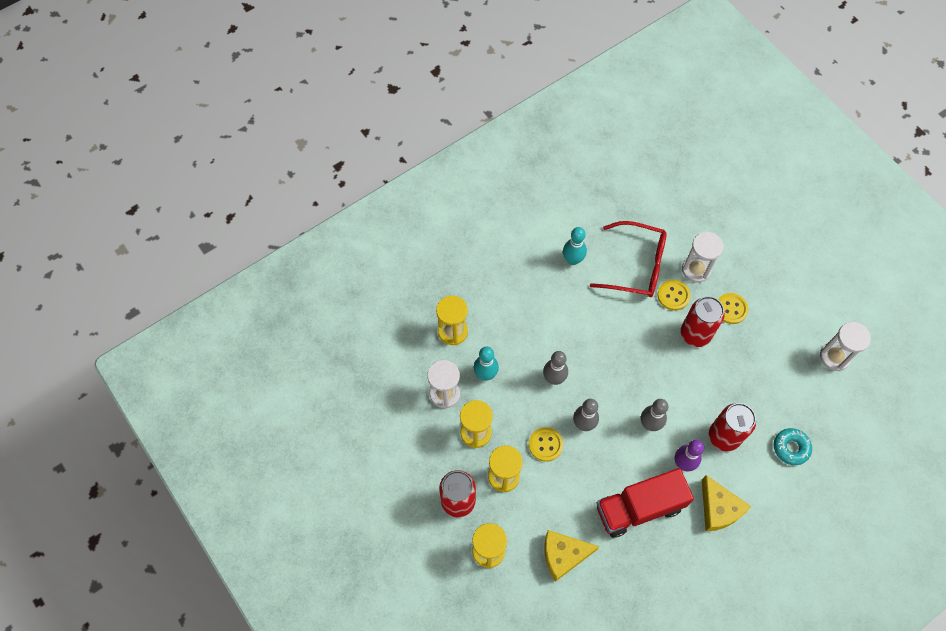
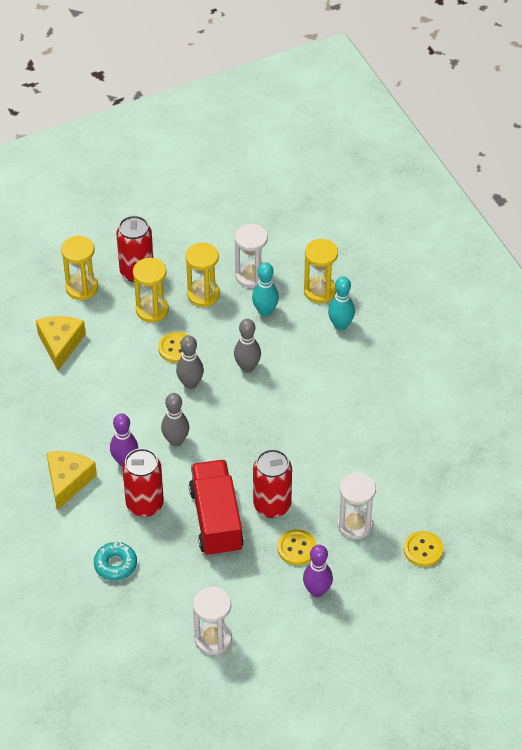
camera: 100 degrees right, 15 degrees down
turquoise bowling pin [563,227,587,265] -> turquoise bowling pin moved to [328,276,355,331]
red glasses [590,221,667,297] -> none
red truck [597,468,694,538] -> red truck moved to [189,460,244,557]
yellow button [657,280,690,311] -> yellow button moved to [404,531,443,567]
yellow cheese [702,475,751,531] -> yellow cheese turned 120 degrees clockwise [46,451,97,510]
none -> purple bowling pin [303,545,333,597]

